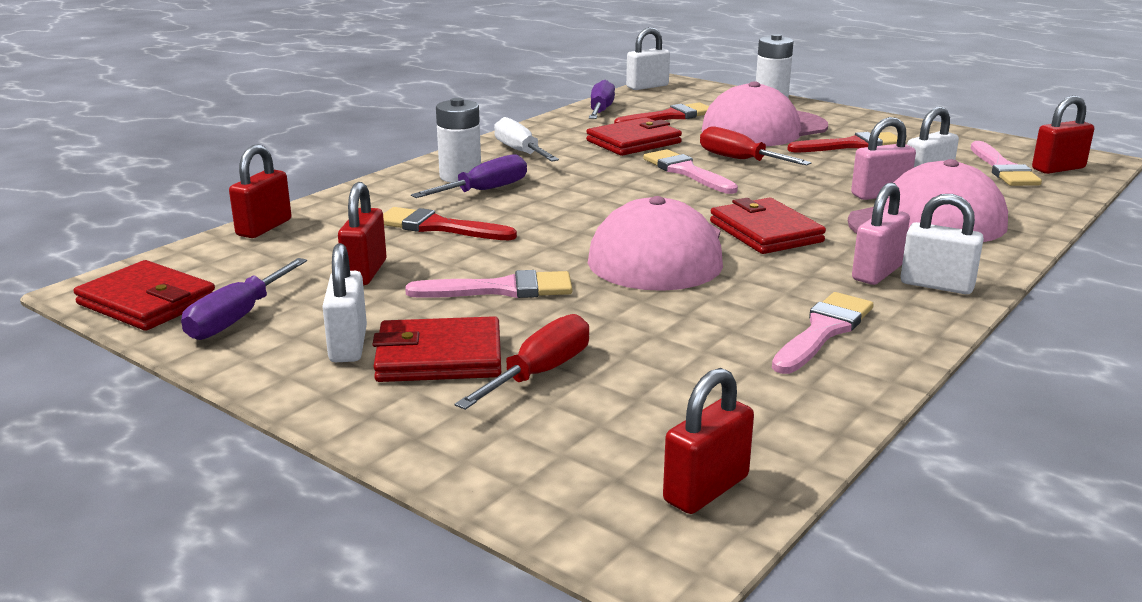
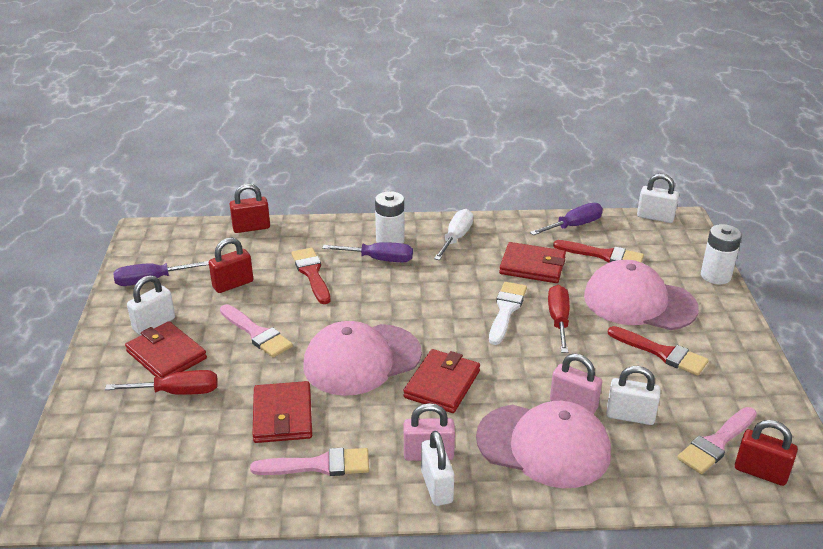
camera: 50 degrees right, 10 degrees up
red wallet [74,260,215,331] -> red wallet moved to [252,381,312,443]
pink brush [643,149,738,194] -> white brush [489,282,527,345]
red padlock [663,368,754,514] -> none

